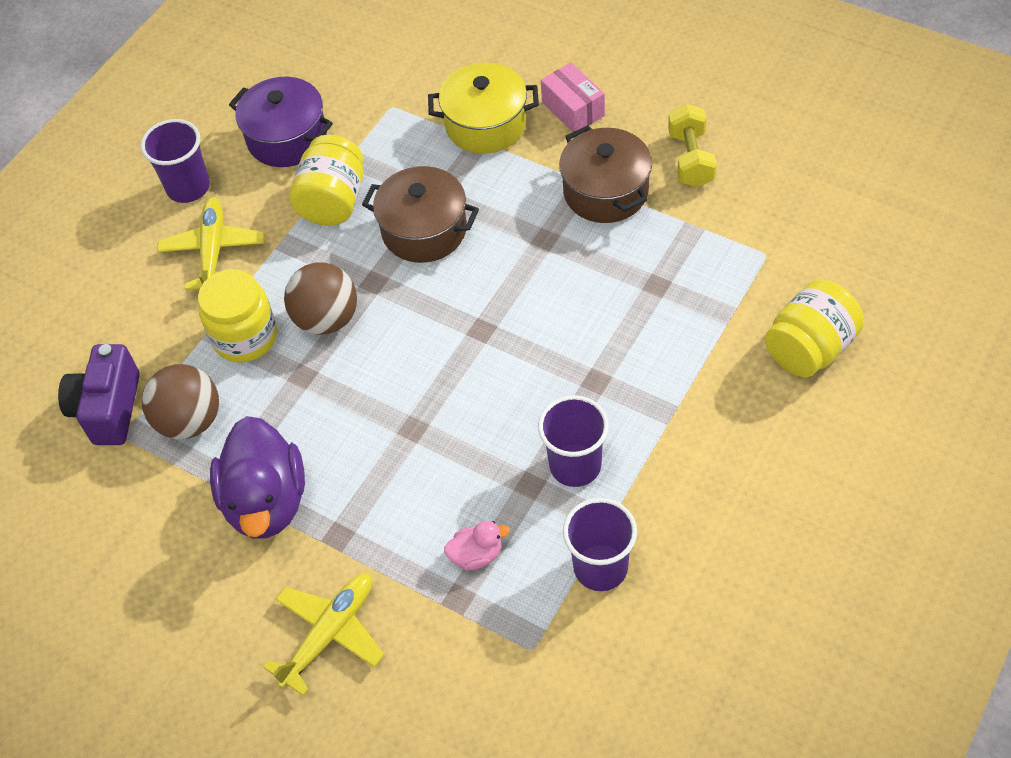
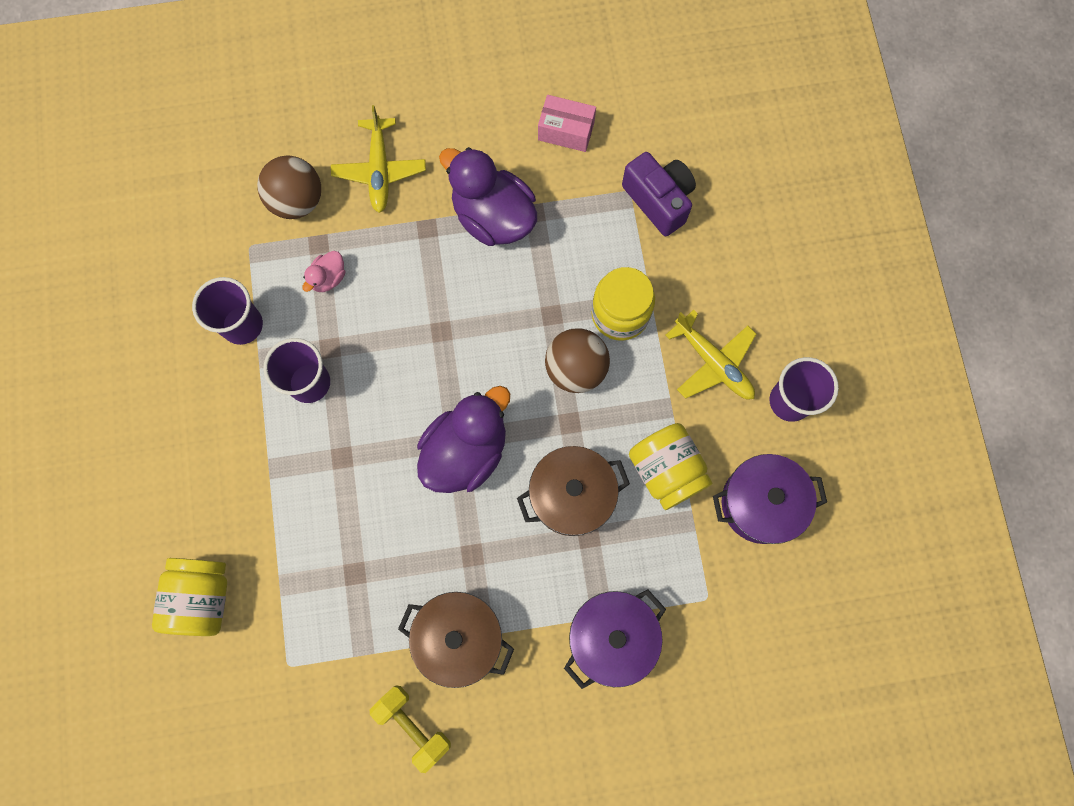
camera: 135 degrees right, 20 degrees up
brown ball [142,364,219,439] -> brown ball moved to [257,155,321,219]
yellow pot [428,63,539,154] -> purple pot [564,589,666,689]
pink box [541,62,605,132] -> pink box moved to [538,95,596,152]
none -> purple duck [417,386,510,493]

